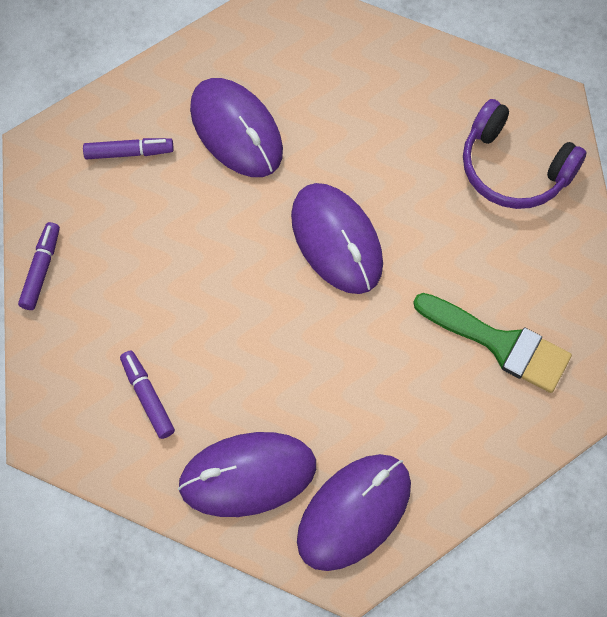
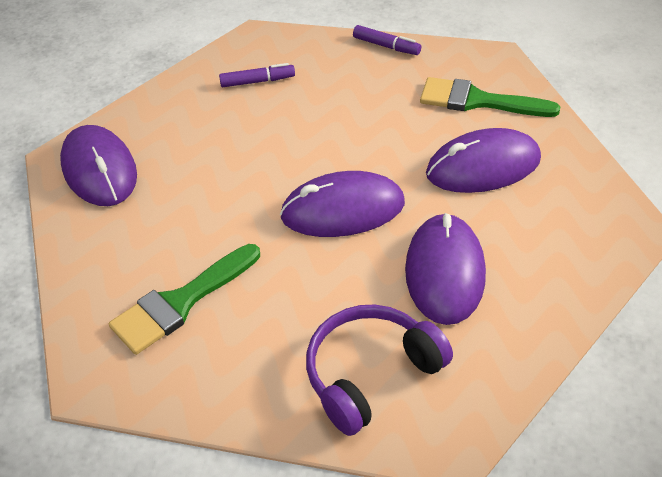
camera: 110 degrees right, 20 degrees down
purple marker [83,138,174,160] -> green brush [420,77,560,117]
purple mouse [178,432,316,517] -> purple mouse moved to [405,213,486,325]

